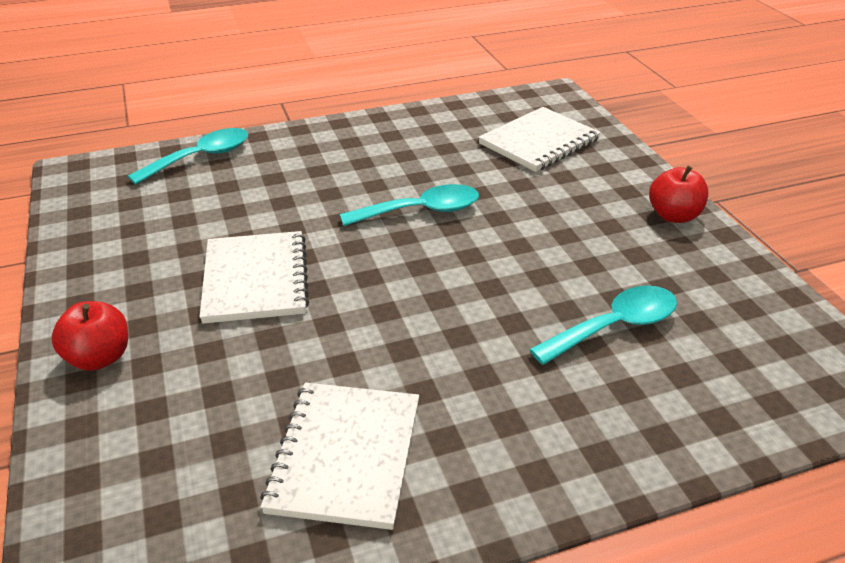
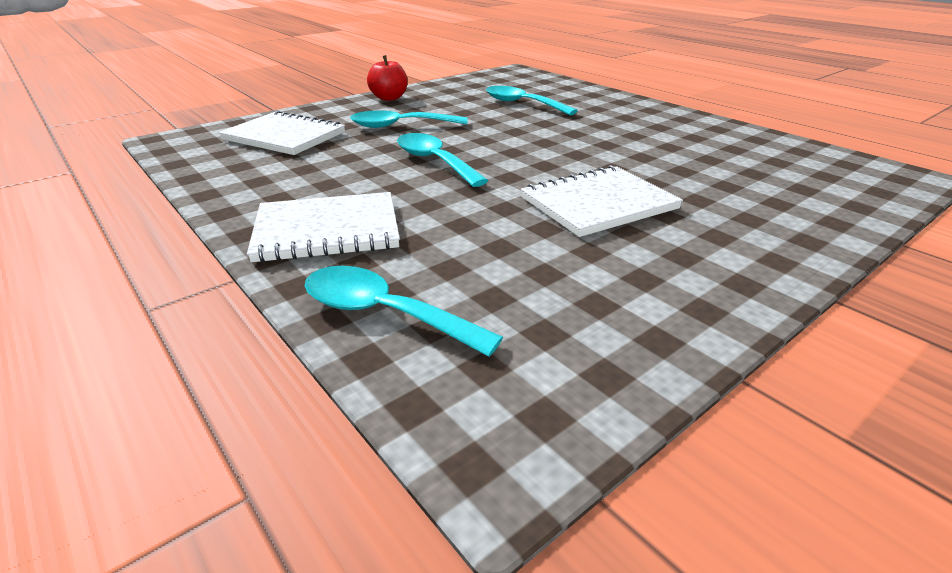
camera: 110 degrees left, 5 degrees down
red apple [51,301,128,371] -> none
white notebook [260,382,419,530] -> white notebook moved to [247,192,400,263]
none -> turquoise spoon [350,110,468,128]

